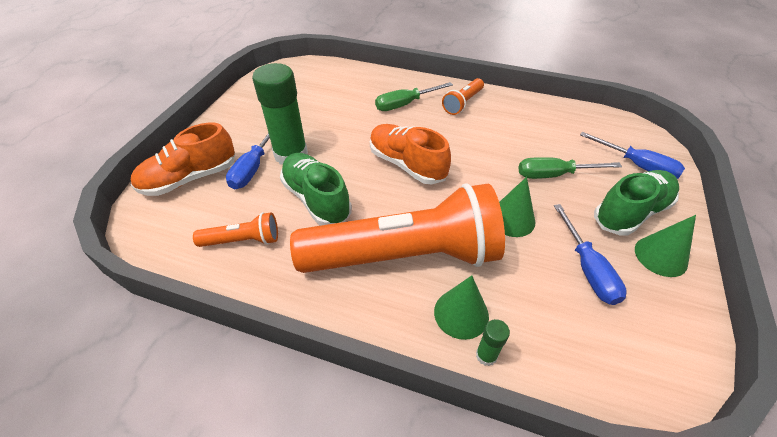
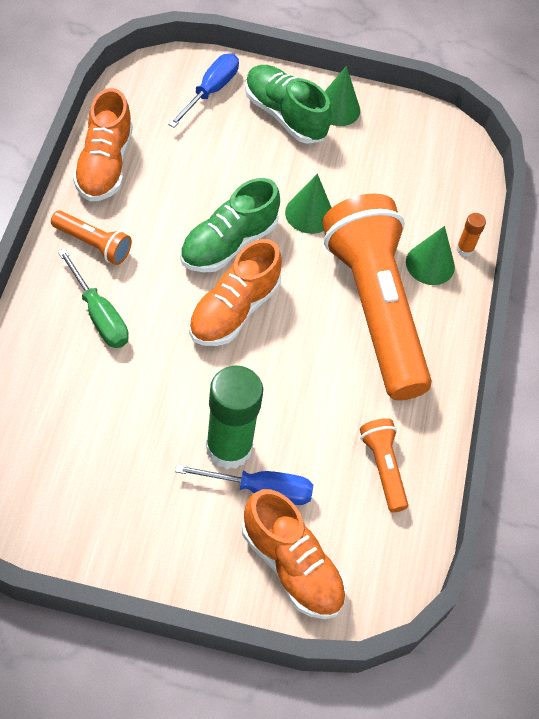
camera: 105 degrees left, 10 degrees up
green shoe [280,153,352,225] -> green shoe moved to [180,178,280,273]
green glue stick [476,319,510,366] -> orange glue stick [456,213,486,257]
green screwdriver [518,157,622,179] -> none
blue screwdriver [554,204,627,305] -> none
none -> orange shoe [73,88,133,202]

